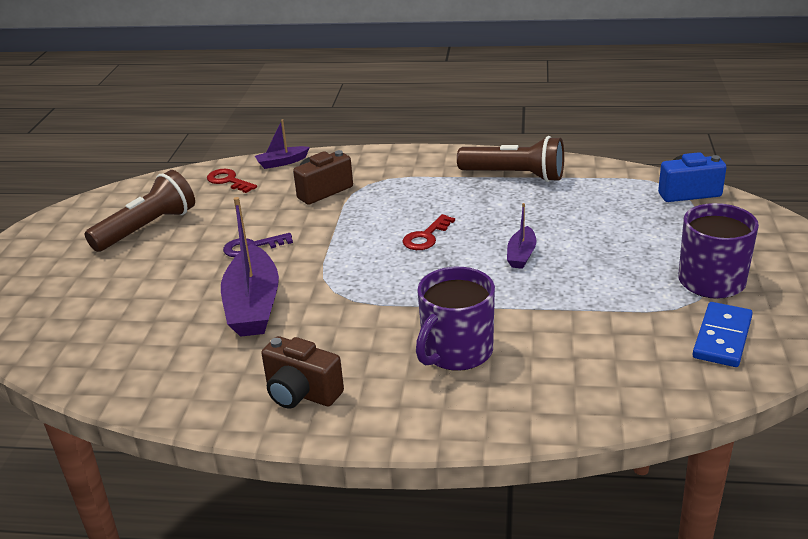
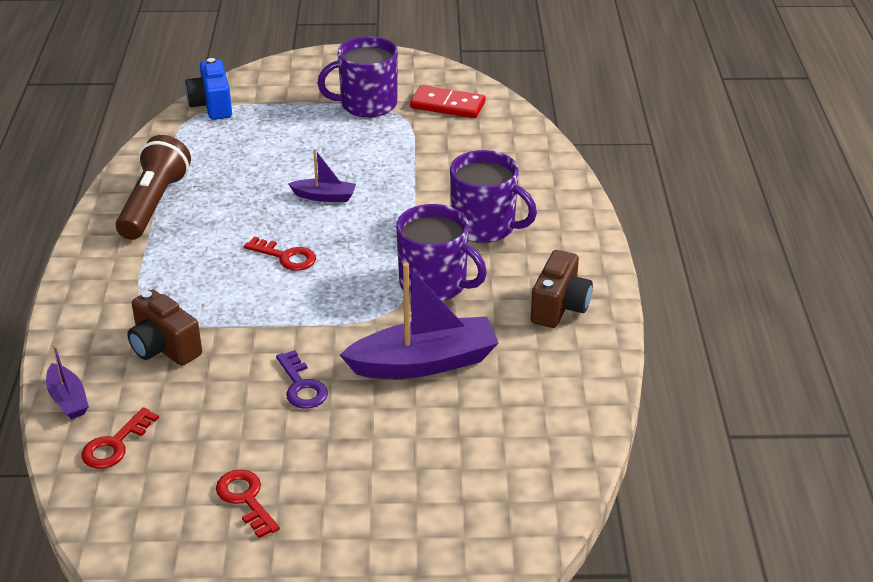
camera: 100 degrees left, 5 degrees up
brown flashlight [85,170,195,252] -> red key [216,470,280,538]
blue domino [693,302,753,367] -> red domino [410,85,485,118]
none -> purple mug [396,204,487,301]

